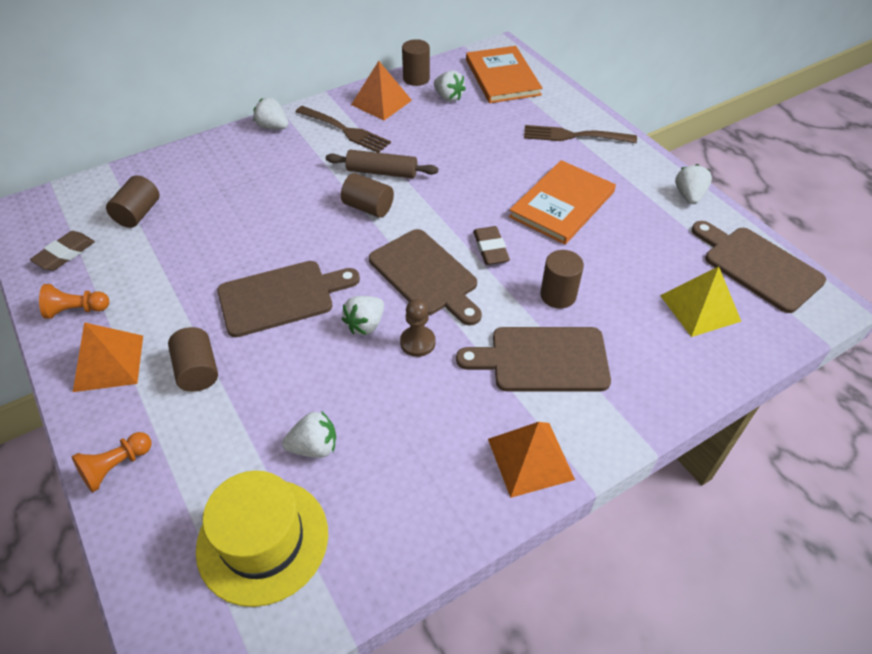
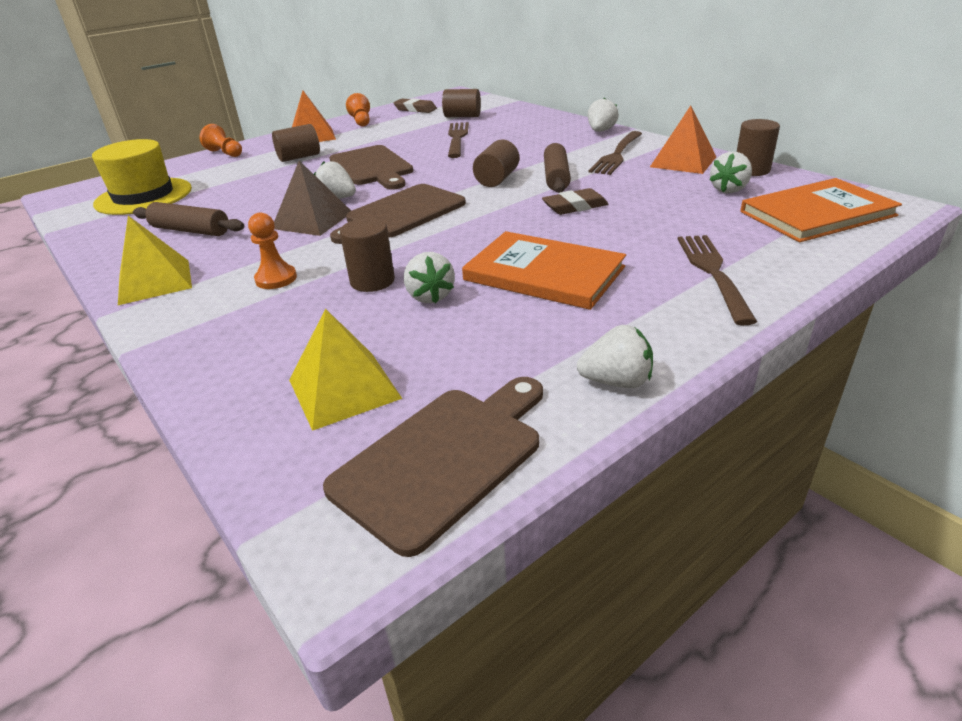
camera: 85 degrees right, 15 degrees down
white strawberry [282,411,336,458] -> white strawberry moved to [404,252,455,303]
brown pawn [400,299,436,357] -> brown pyramid [274,160,351,236]
brown cutting board [456,327,611,392] -> orange pawn [248,213,297,289]
brown eraser [473,226,510,265] -> brown eraser moved to [542,188,608,215]
orange pyramid [488,422,575,498] -> yellow pyramid [118,216,192,305]
none -> brown rolling pin [133,202,244,236]
none -> brown fork [448,122,469,158]

